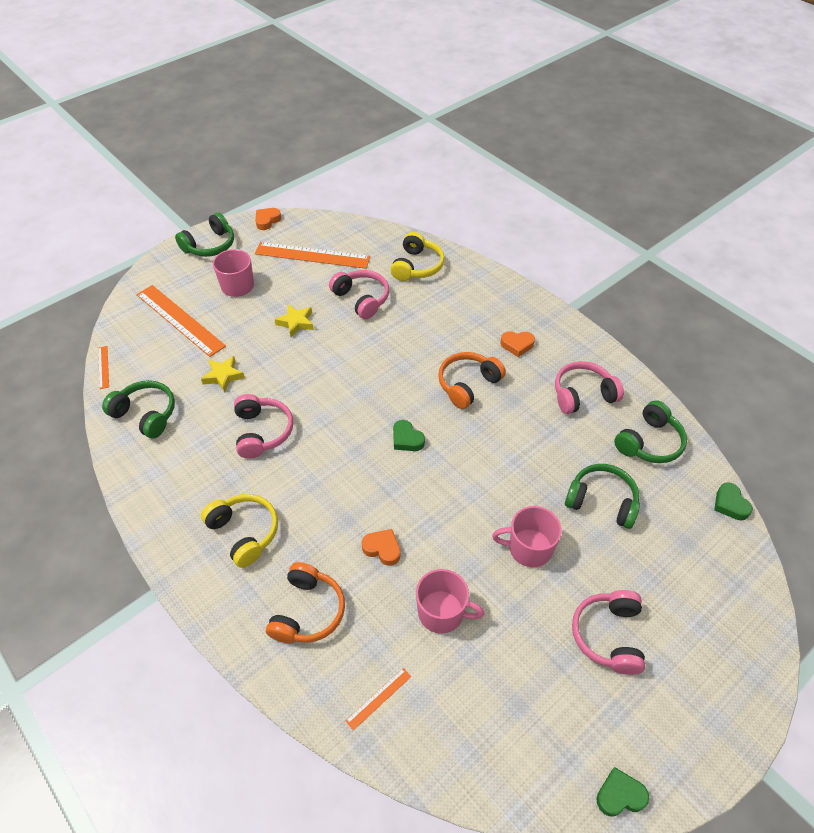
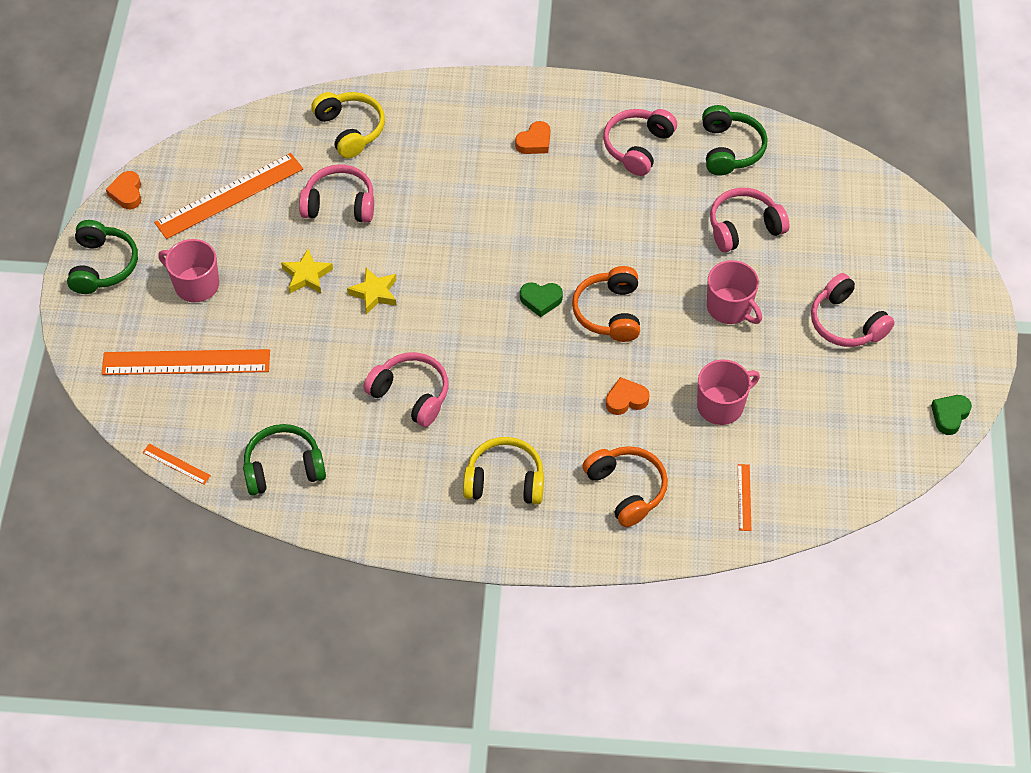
camera: 45 degrees left, 5 degrees up
yellow star [201,356,245,393] -> yellow star moved to [347,268,397,315]
orange headphones [438,352,506,409] -> orange headphones moved to [572,266,640,342]
pink mug [492,506,562,567] -> pink mug turned 90 degrees counterclockwise [707,260,762,324]
green headphones [565,464,640,529] -> pink headphones [710,188,790,252]
green heart [714,482,753,520] -> none

